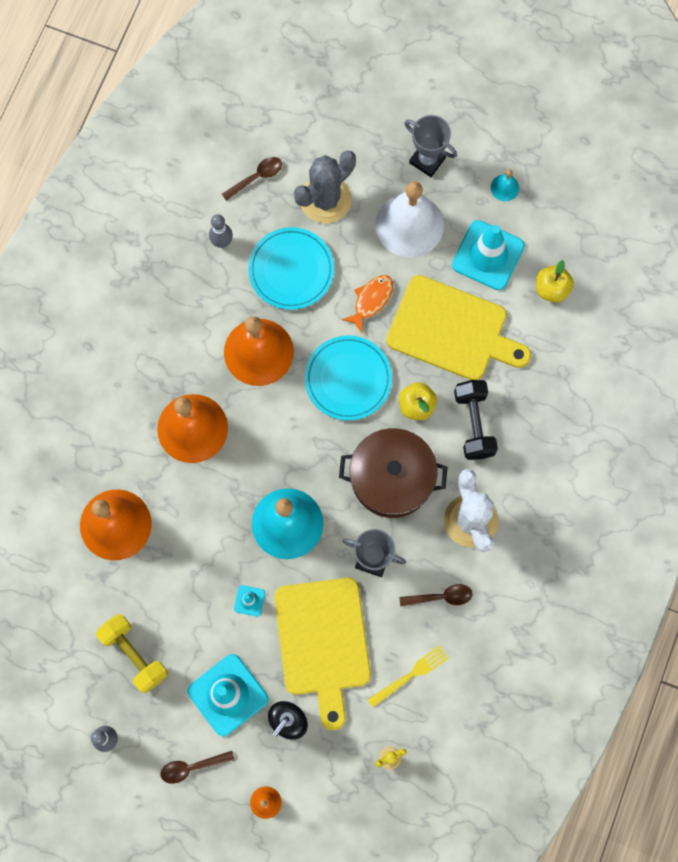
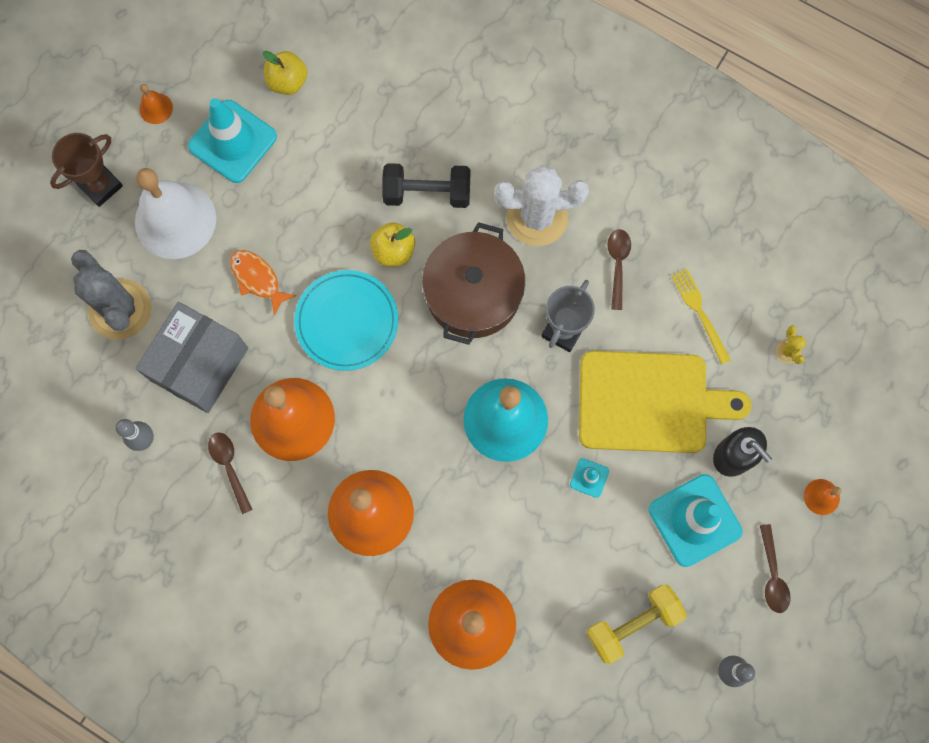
camera: 80 degrees left, 0 degrees up
brown spoon [222,157,282,201] -> brown spoon moved to [208,432,253,514]
turquoise plate [248,227,334,310] -> grey box [136,302,248,413]
yellow cutting board [386,275,531,380] -> none
grey trophy [404,115,457,177] -> brown trophy [50,133,123,207]
turquoise bell [491,169,519,201] -> orange bell [139,84,173,124]

